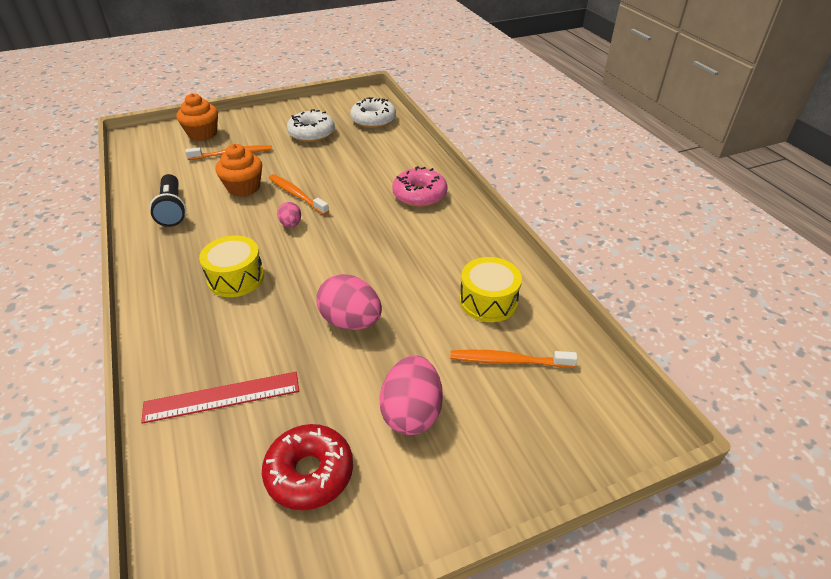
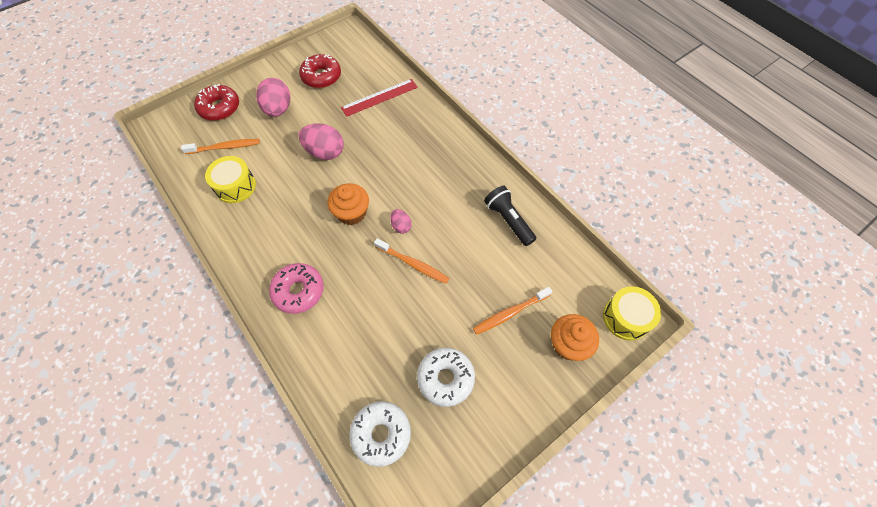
camera: 165 degrees right, 20 degrees up
yellow drum [199,236,264,297] -> yellow drum moved to [603,286,661,340]
orange cupcake [216,144,262,197] -> orange cupcake moved to [328,183,369,225]
none -> red donut [194,84,239,121]

